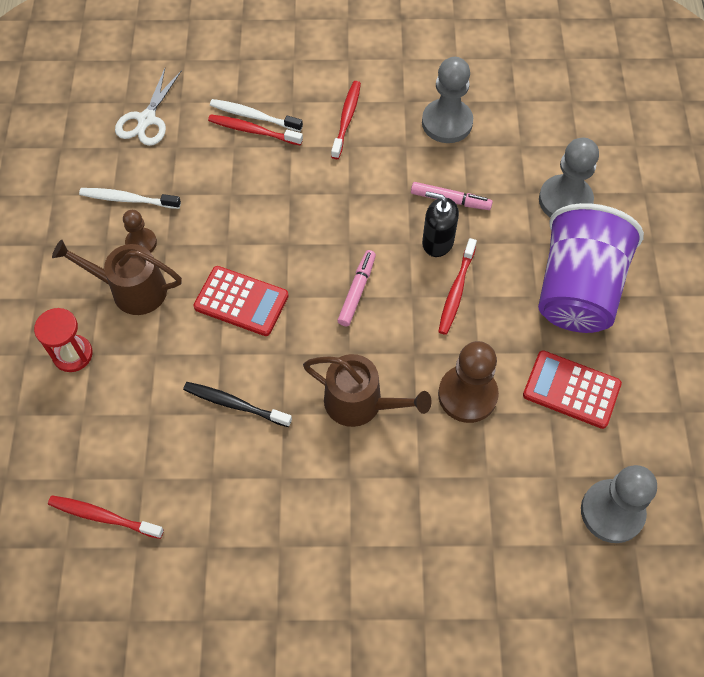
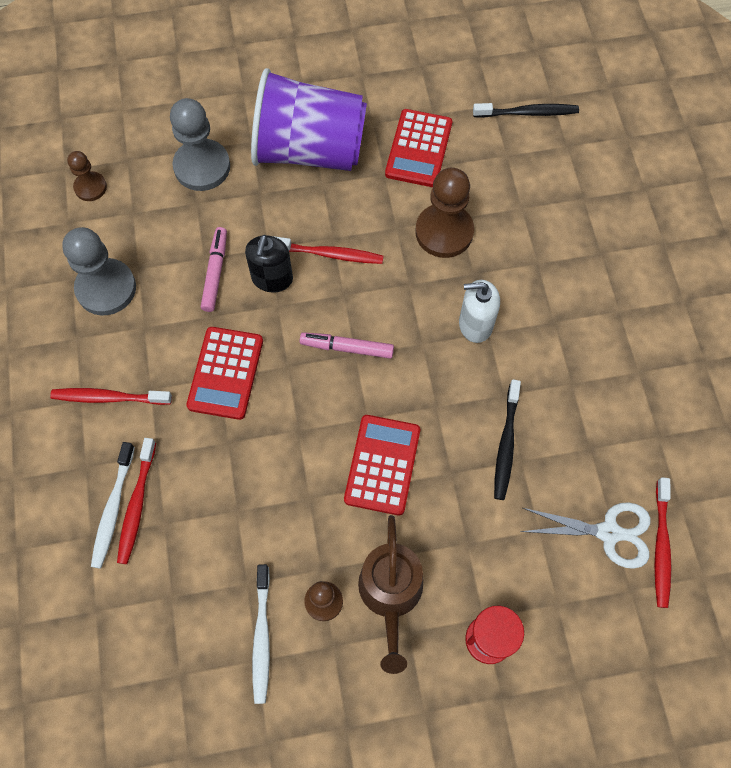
camera: 100 degrees left, 5 degrees up
white scissors [115,68,182,146] -> white scissors moved to [520,502,651,569]
brown watering can [303,354,432,427] -> white soap dispenser [459,280,500,343]
grey pawn [581,465,657,543] -> black toothbrush [473,103,579,118]
none -> brown pawn [67,151,107,201]
none -> red calculator [186,327,263,420]

